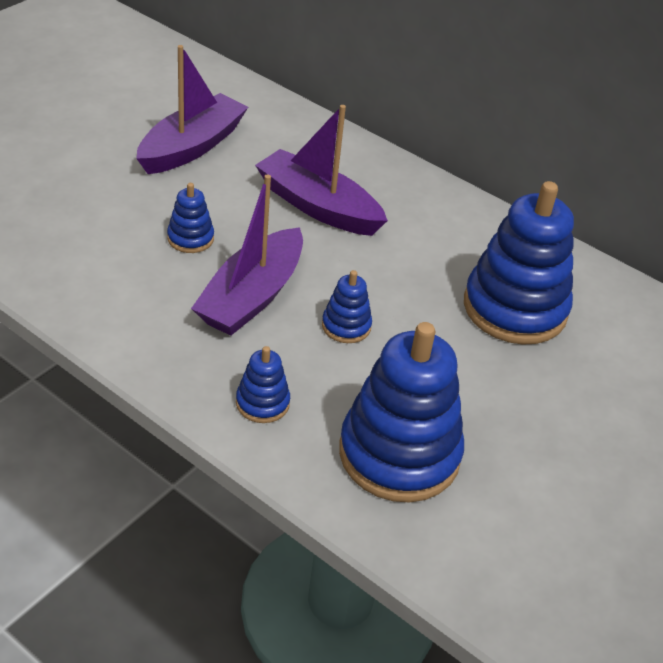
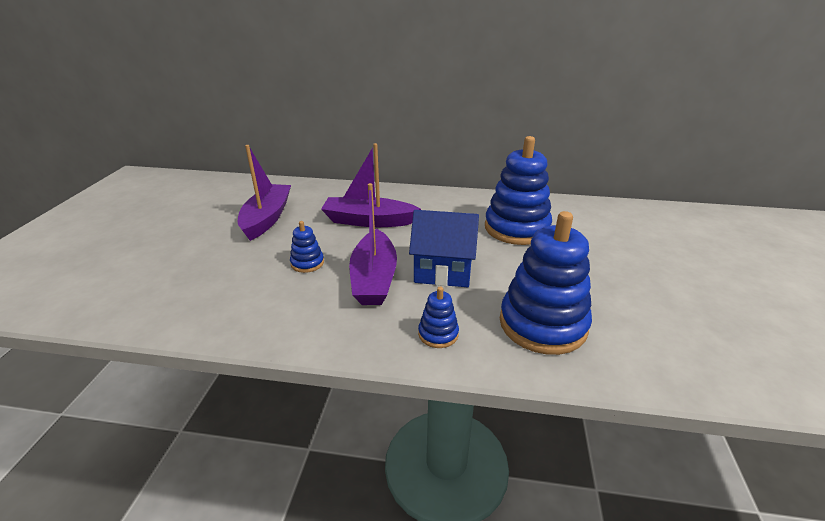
camera: 25 degrees left, 10 degrees down
blue stacking toy [322,270,372,343] -> blue house [409,210,479,287]

